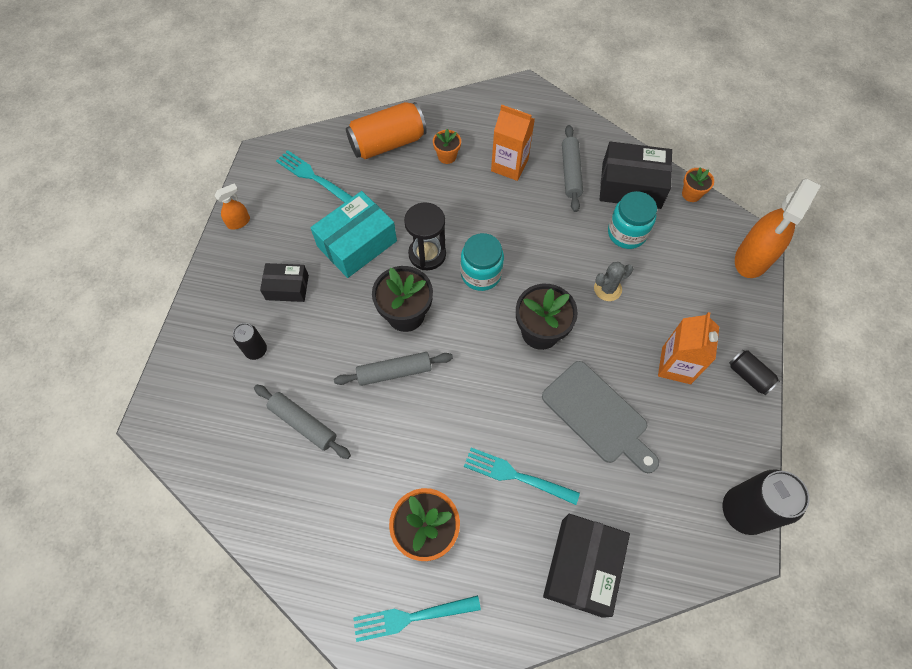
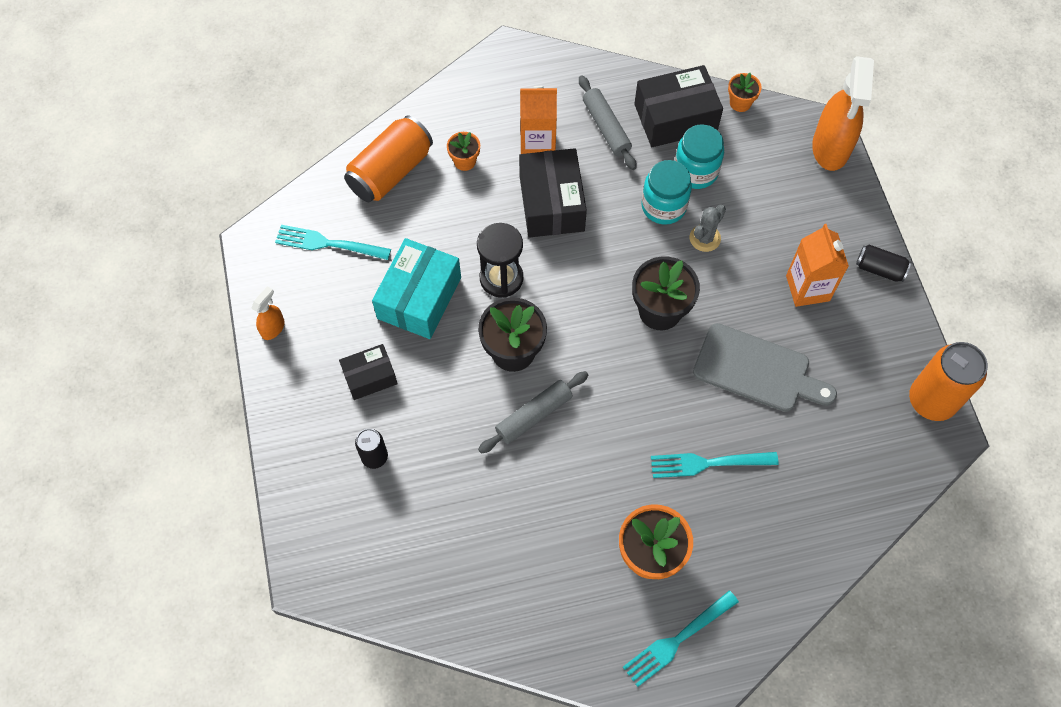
camera: 25 degrees left, 0 degrees up
grey rolling pin [254,385,351,459] -> none
turquoise jar [460,233,504,291] -> turquoise jar moved to [641,160,692,225]
black box [543,514,630,618] -> black box moved to [519,148,587,238]
black can [723,469,809,535] -> orange can [909,342,988,421]

